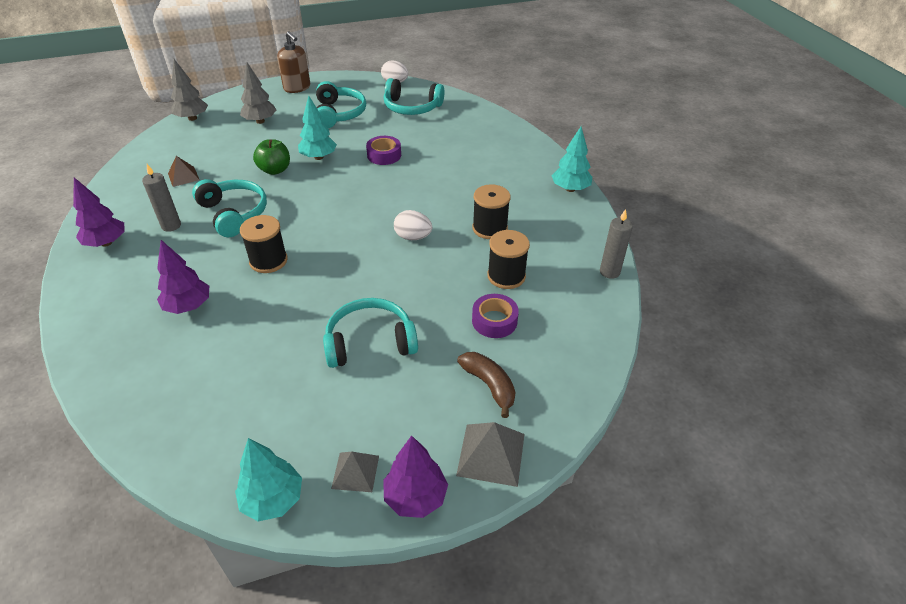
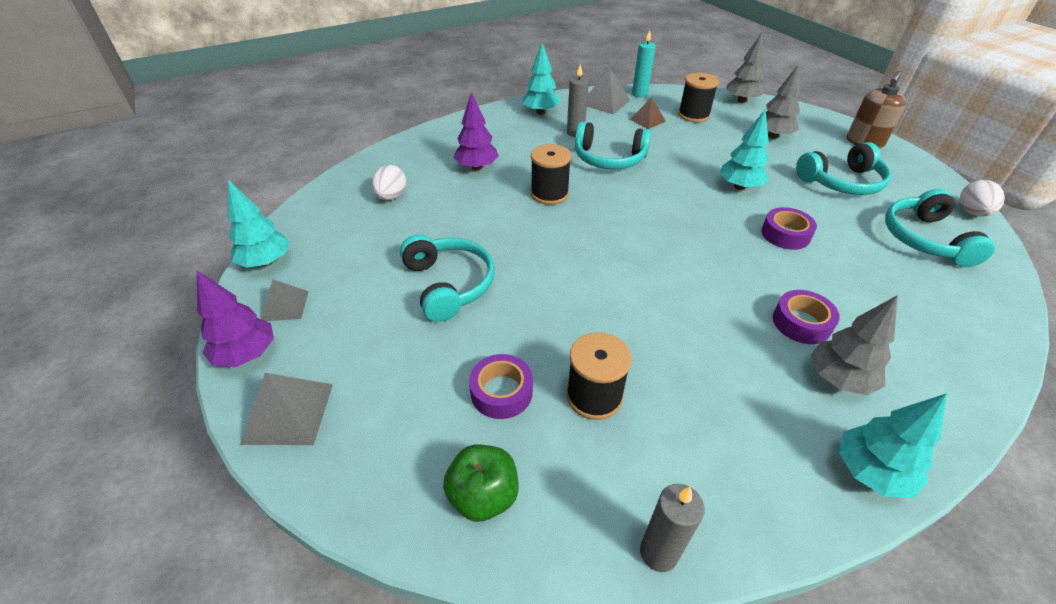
camera: 80 degrees right, 0 degrees up
purple tree [73,177,125,247] -> turquoise tree [523,43,561,115]
turquoise headphones [192,179,267,237] -> turquoise headphones turned 60 degrees clockwise [575,122,651,169]
green apple [253,139,290,175] -> green apple moved to [443,445,519,522]
white egg [394,210,432,240] -> white egg moved to [372,165,406,200]
brown banana [457,352,516,418] -> none
black spool [472,184,510,239] -> black spool moved to [678,73,719,122]
none -> grey pyramid [587,67,630,114]
none -> turquoise candle [632,30,656,97]
none -> purple tape [773,290,840,344]
none -> grey tree [811,295,898,395]

